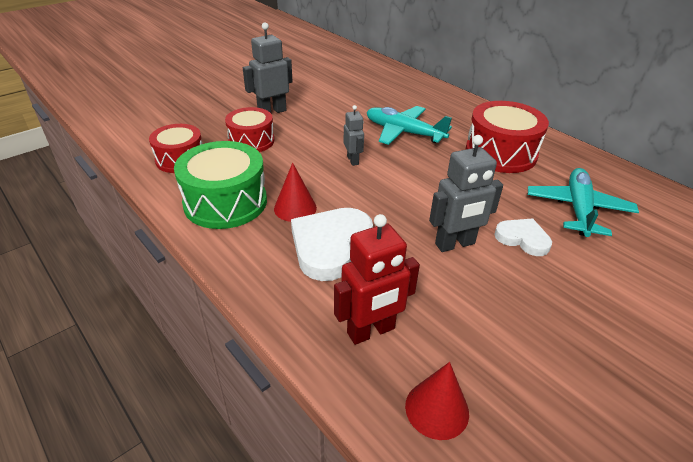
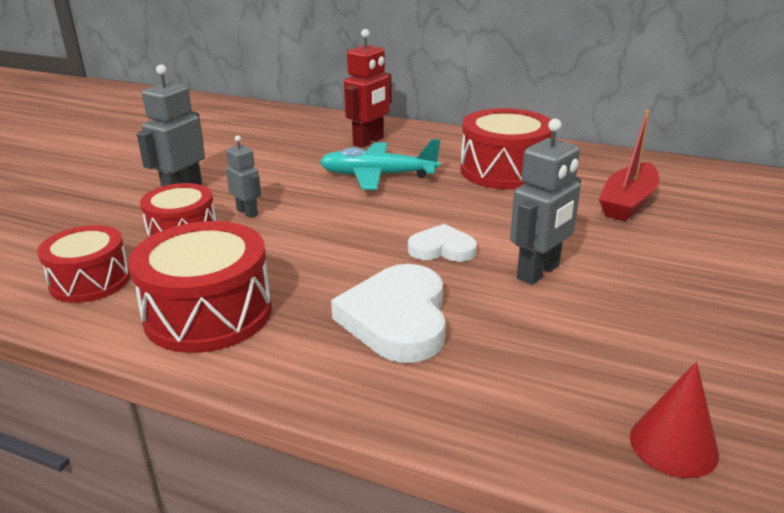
camera: 25 degrees left, 10 degrees down
green drum [174,141,267,229] -> red drum [128,221,272,353]
red cone [274,163,317,222] -> none
red robot [334,214,420,345] -> red robot moved to [344,29,392,148]
grey robot [343,105,364,166] -> grey robot moved to [226,135,261,218]
white heart [494,218,552,256] -> white heart moved to [408,224,477,262]
turquoise plane [528,168,639,237] -> red boat [599,110,659,221]

